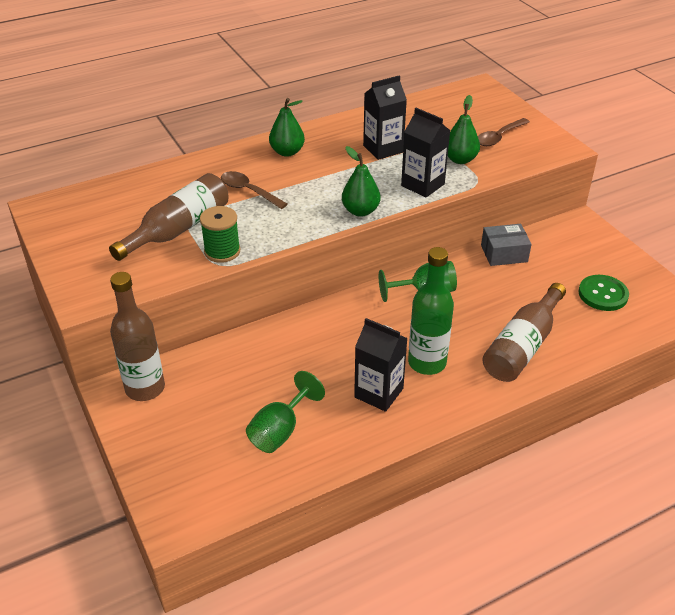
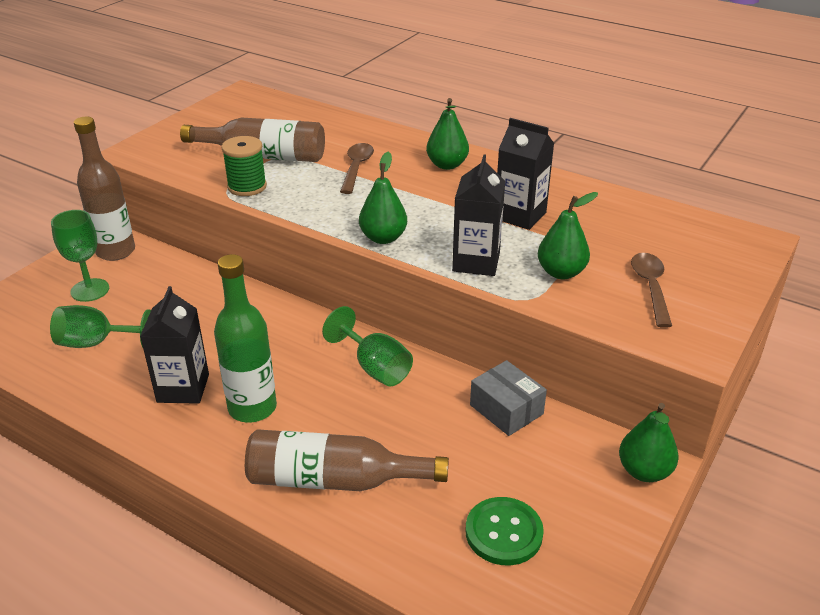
camera: 60 degrees right, 5 degrees down
brown spoon [478,118,530,146] -> brown spoon turned 75 degrees clockwise [631,253,672,328]
none -> green goblet [51,210,109,302]
none -> green pear [619,403,679,482]

